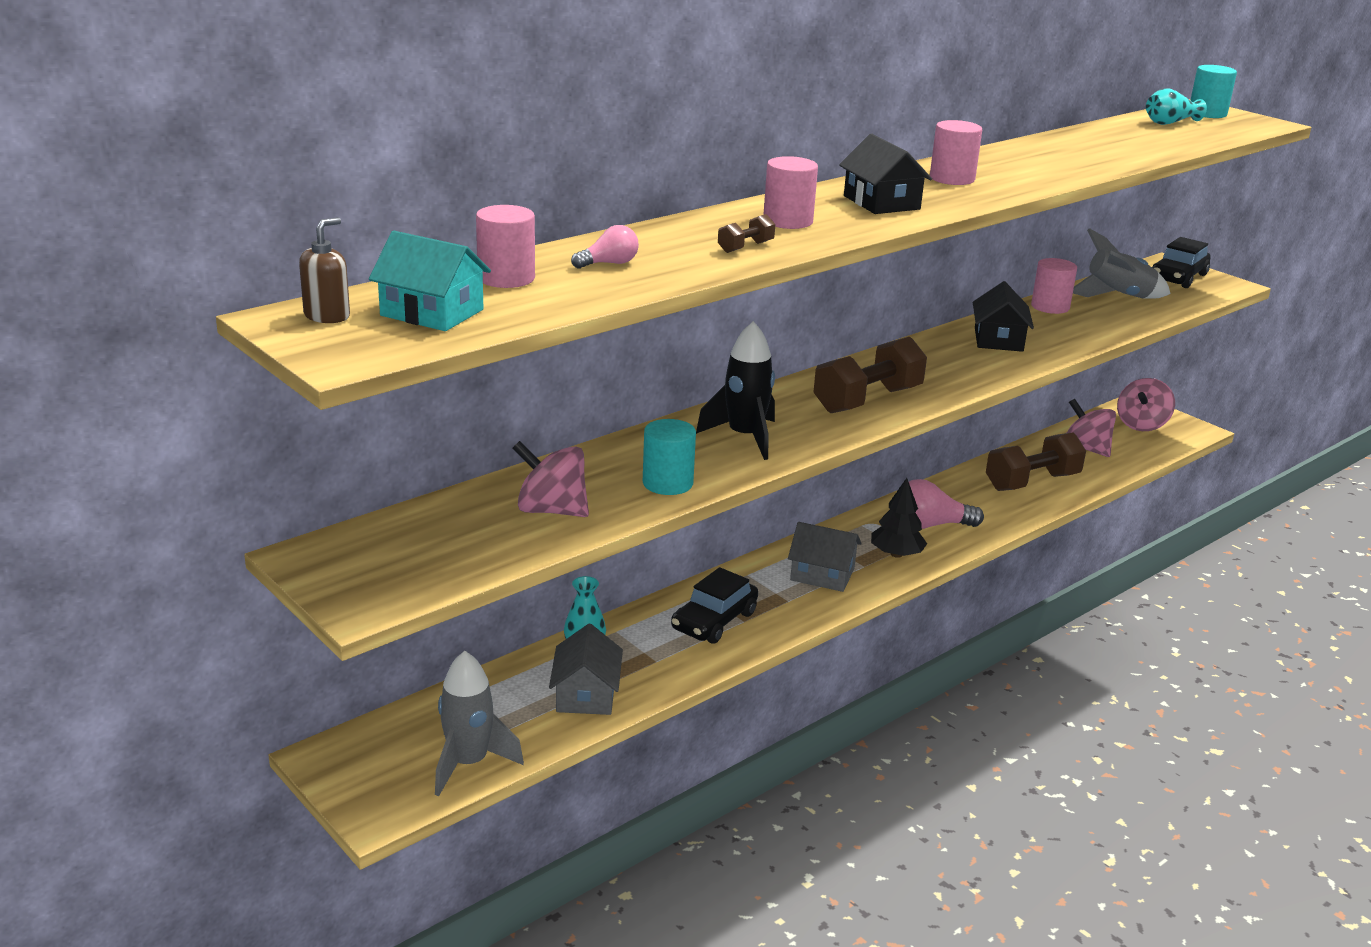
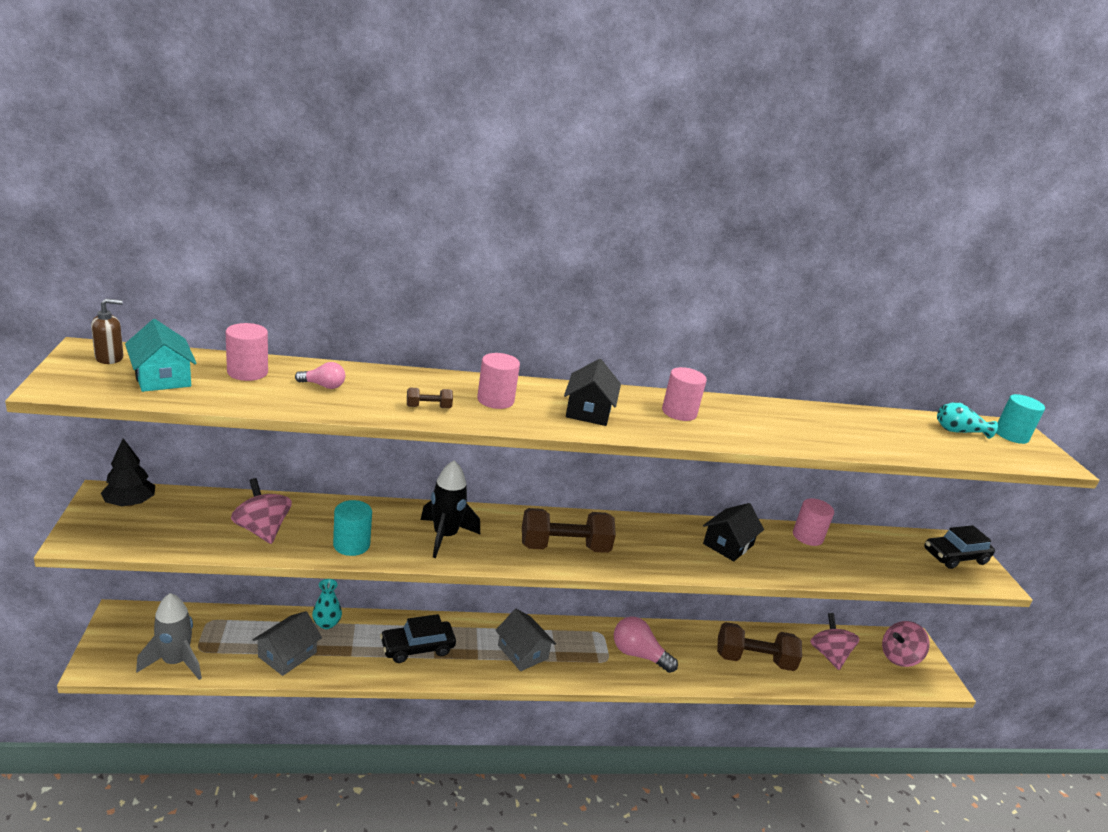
camera: 30 degrees right, 0 degrees up
black tree [871,478,927,558] -> black tree moved to [101,438,155,506]
grey rocket [1073,228,1171,299] -> none

